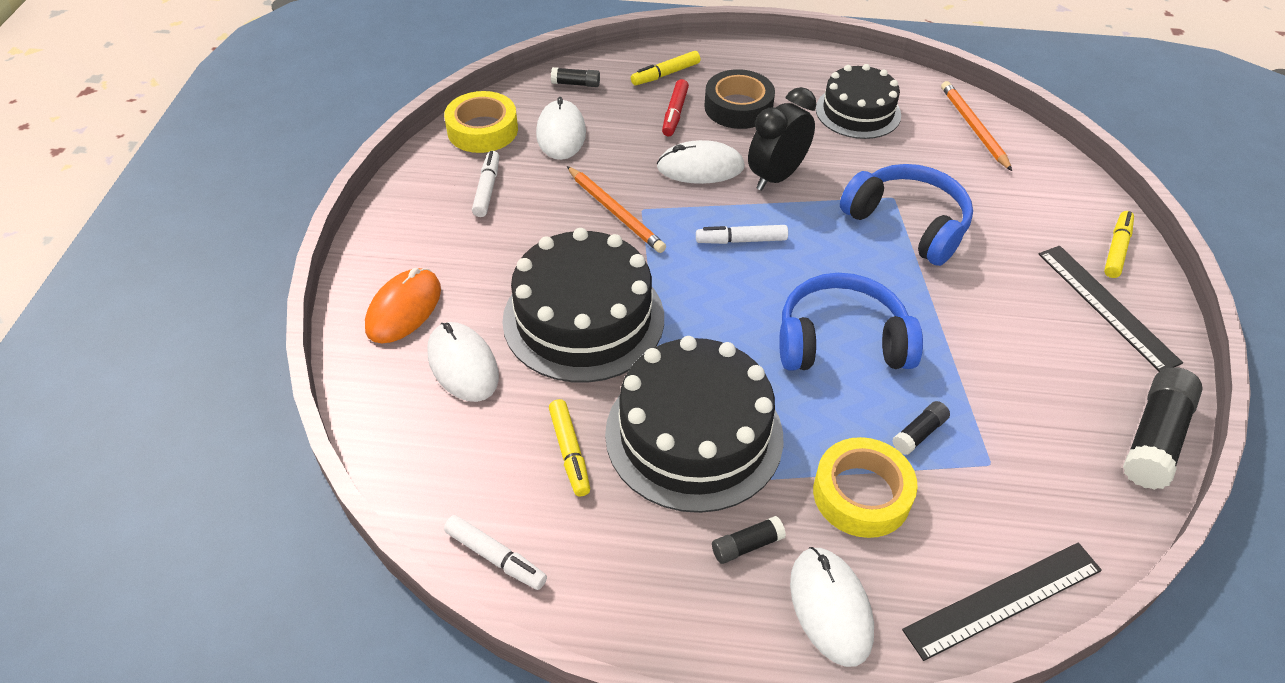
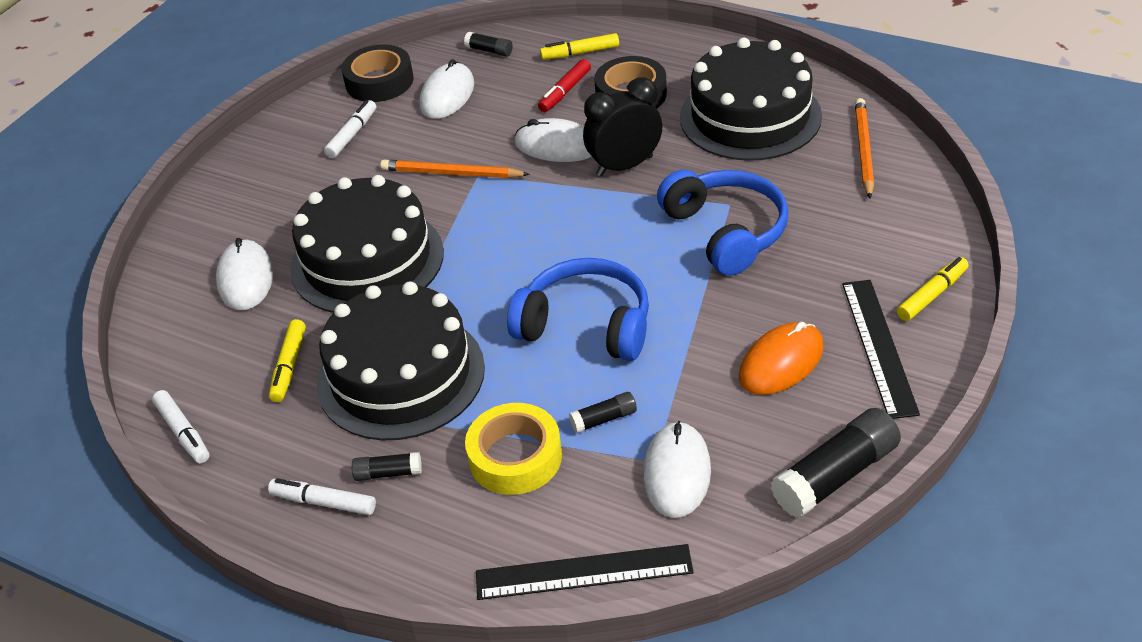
camera: 25 degrees right, 5 degrees down
orange mouse [365,268,441,343] -> orange mouse moved to [739,322,824,395]
yellow tape [444,91,518,153] -> black tape [341,44,414,102]
orange pencil [567,166,666,253] -> orange pencil turned 120 degrees clockwise [380,160,530,178]
white marker [696,225,788,244] -> white marker moved to [268,478,376,515]
white mouse [790,547,874,667] -> white mouse moved to [643,421,711,518]
black cake [816,64,901,139] -> black cake [680,38,822,161], size x1.55

